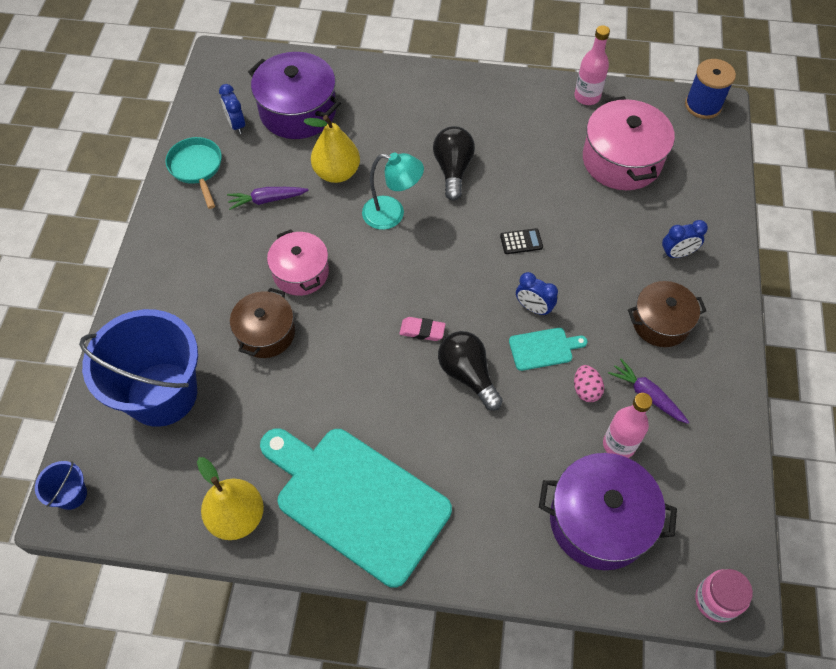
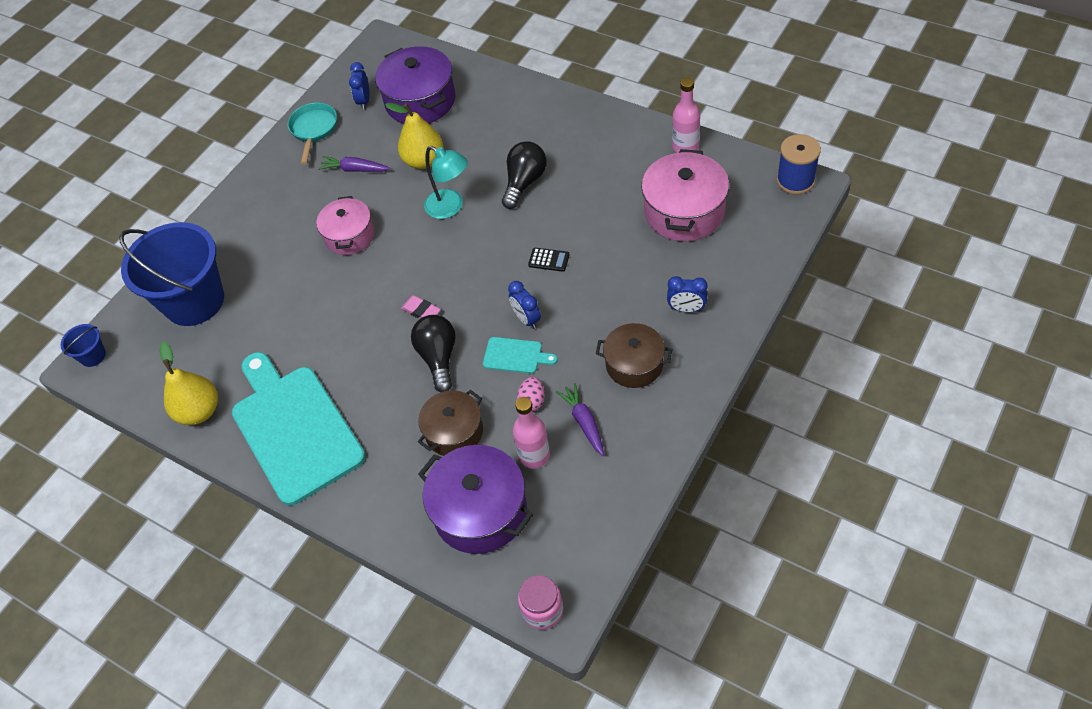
camera: 30 degrees right, 5 degrees down
brown pot [230,288,295,358] -> brown pot moved to [418,390,483,456]

